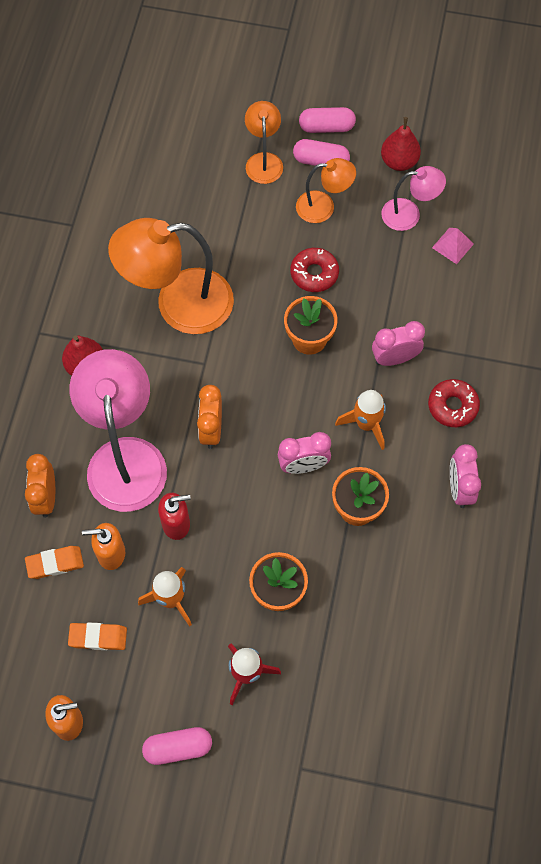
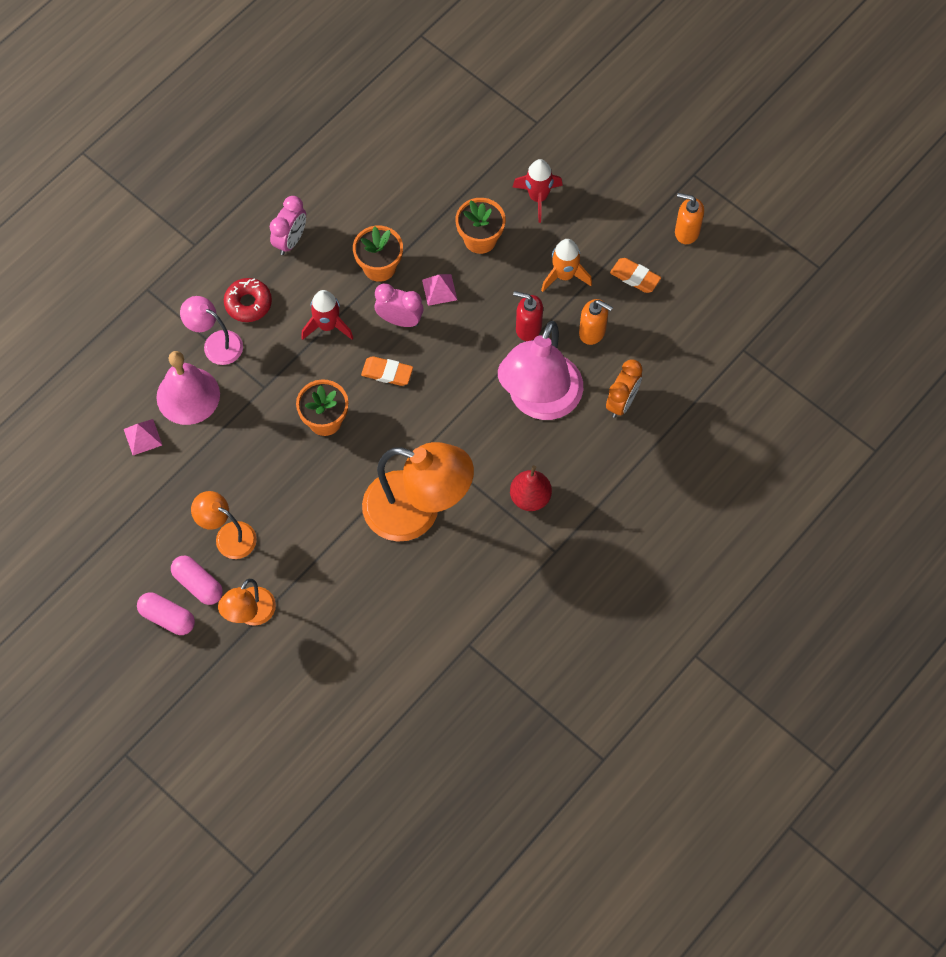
camera: 150 degrees left, 0 degrees up
orange eraser [25,546,84,579] -> orange eraser moved to [361,356,413,386]
pink capsule [142,727,212,765] -> none
orange clock [197,385,222,449] -> none
red donut [291,248,339,292] -> none
orange rocket [335,390,386,450] -> red rocket [301,290,353,340]
pink clock [372,321,425,366] -> none
red pear [381,117,421,171] -> none
pink lamp [381,166,446,231] -> pink lamp moved to [180,296,243,365]
none -> pink bell [157,351,220,425]
none -> pink pyramid [422,274,457,306]

